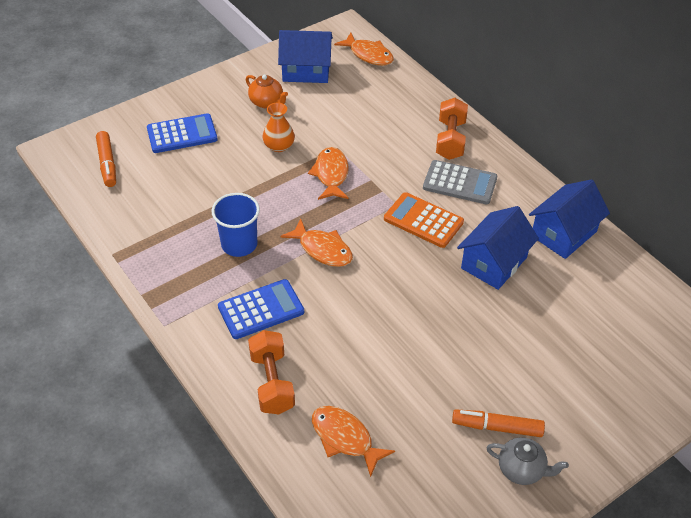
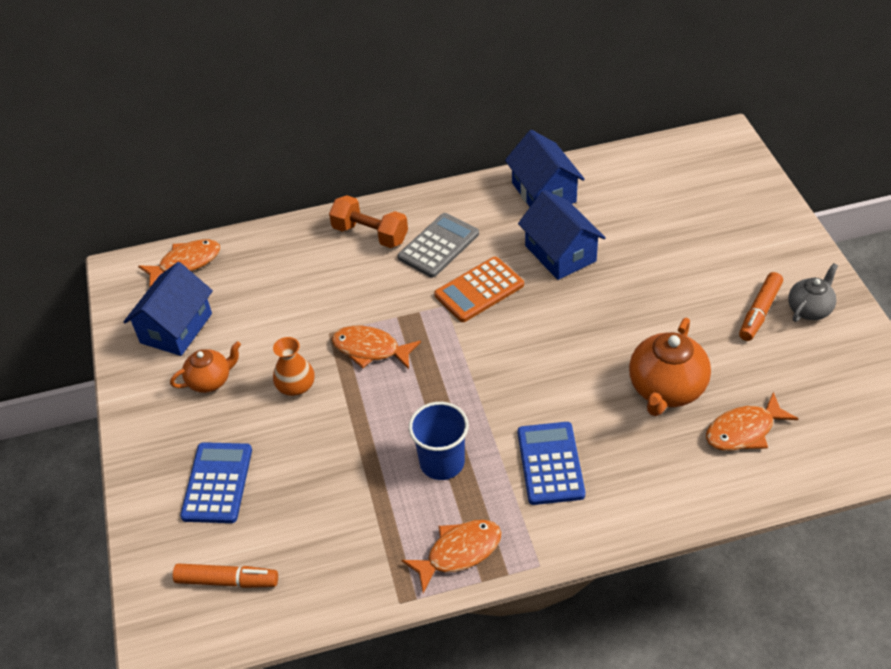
camera: 65 degrees left, 0 degrees up
orange dumbbell [248,330,295,414] -> none
orange fish [280,219,353,267] -> orange fish moved to [401,520,502,593]
none -> orange teapot [629,318,711,416]

